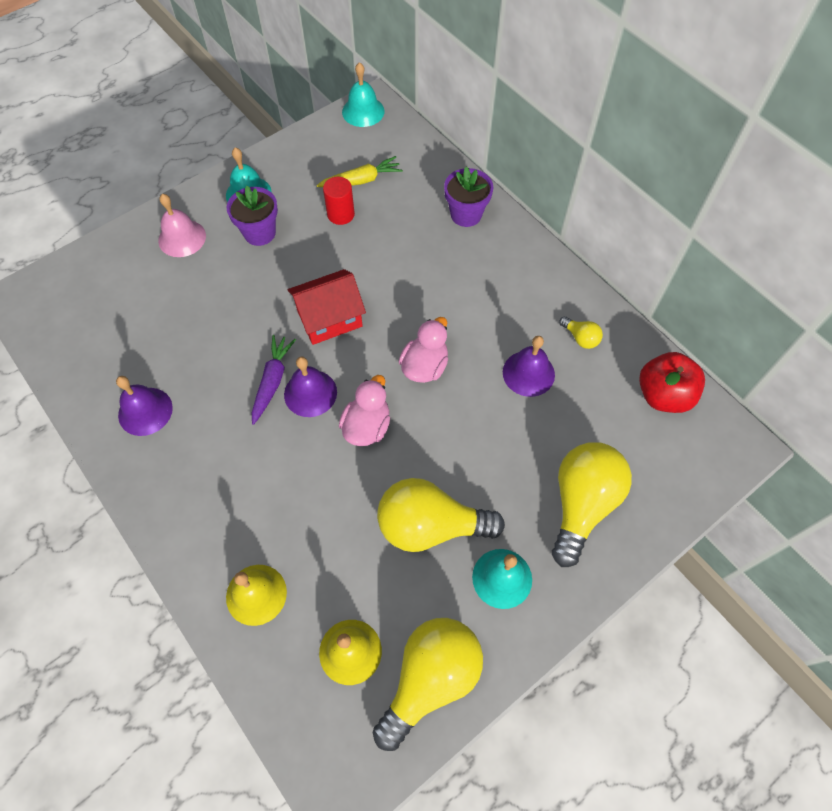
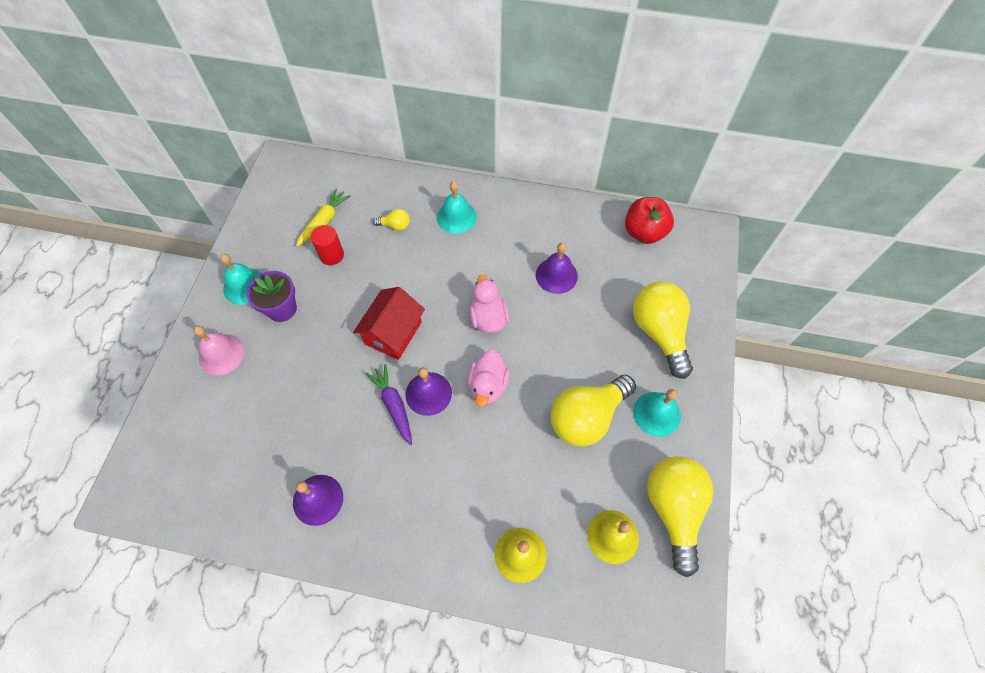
camera: 40 degrees left, 0 degrees up
pink duck [339,375,390,446] -> pink duck turned 150 degrees counterclockwise [468,350,510,407]
turquoise bell [342,62,385,127] -> turquoise bell moved to [437,181,477,234]
purple flower pot [444,167,494,227] -> none
yellow light bulb [559,316,603,349] -> yellow light bulb moved to [373,209,410,231]

